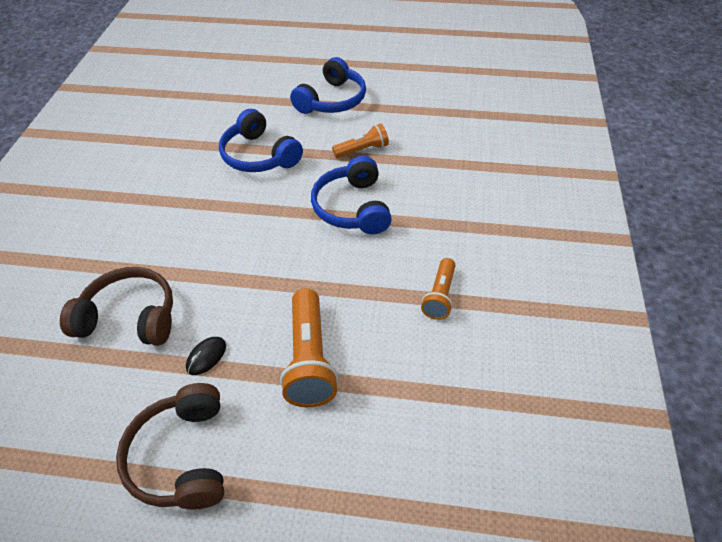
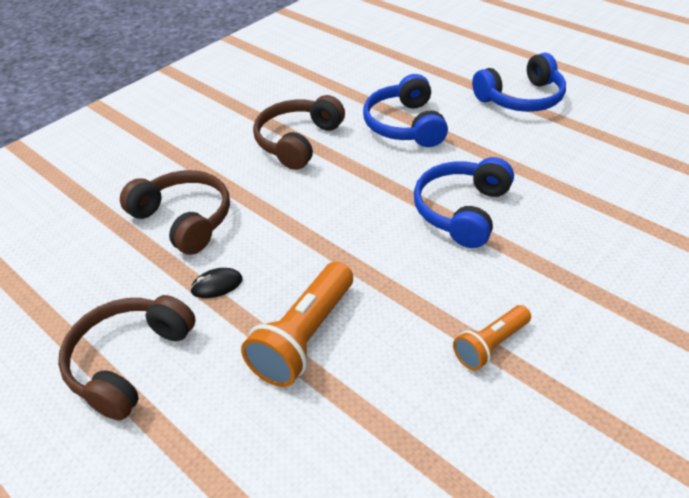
camera: 35 degrees right, 5 degrees down
orange flashlight [332,123,389,158] -> none
none -> brown headphones [253,95,345,170]

